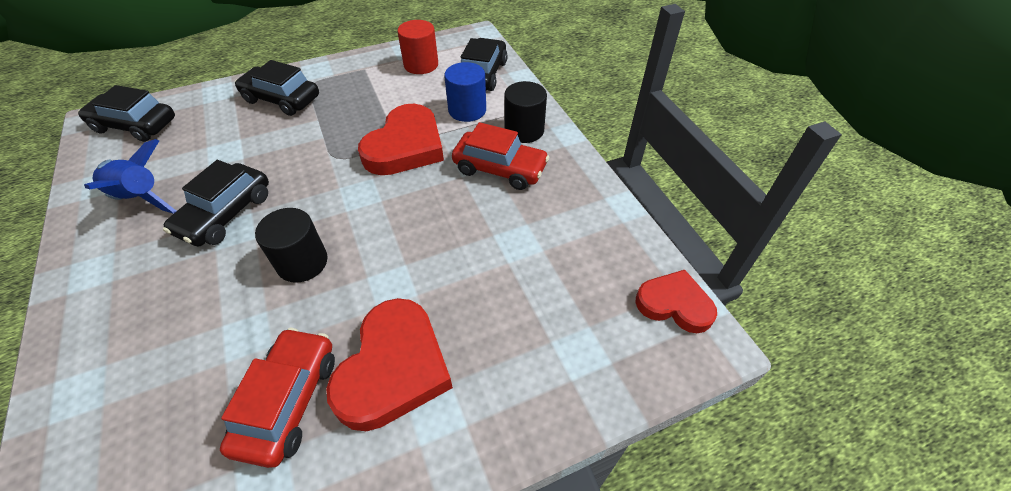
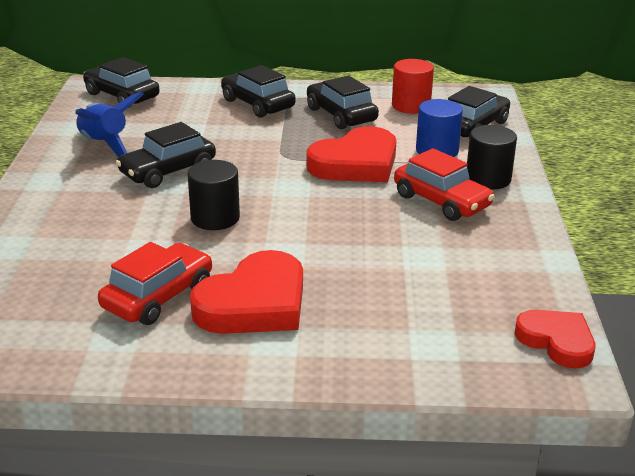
camera: 25 degrees right, 20 degrees down
none -> black car [307,76,379,129]

